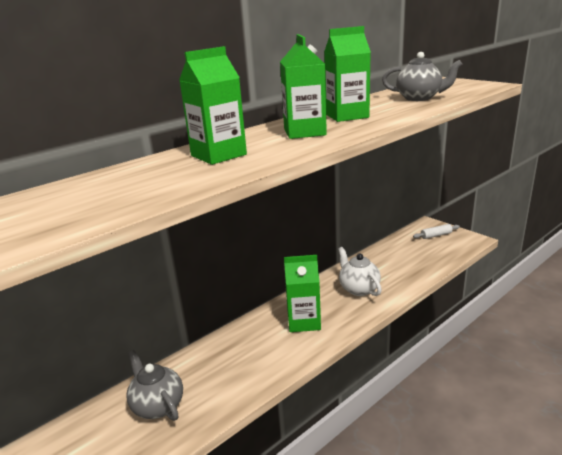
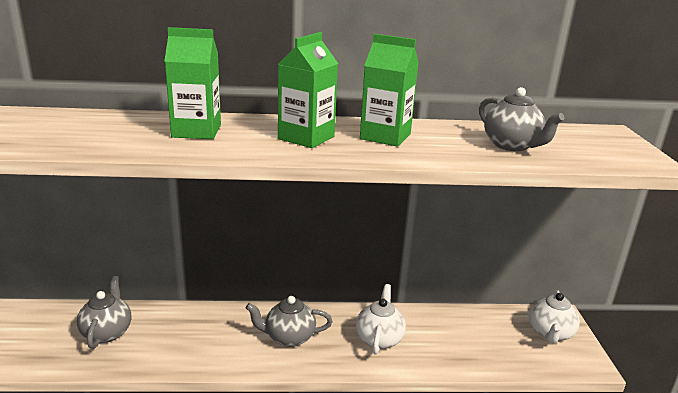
camera: 35 degrees right, 0 degrees up
green carton [284,255,321,332] -> grey teapot [246,296,333,347]
white rolling pin [413,224,460,239] -> white teapot [529,290,580,344]

